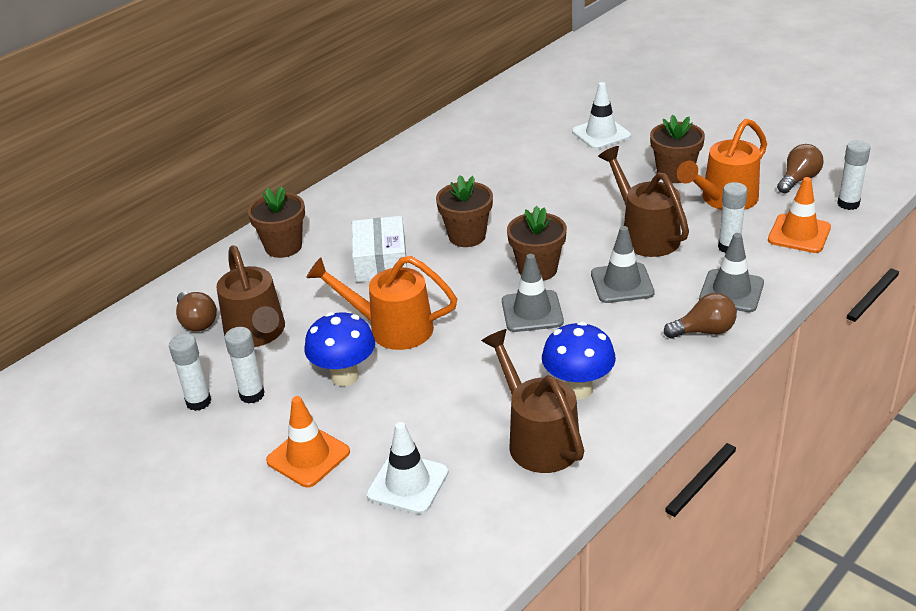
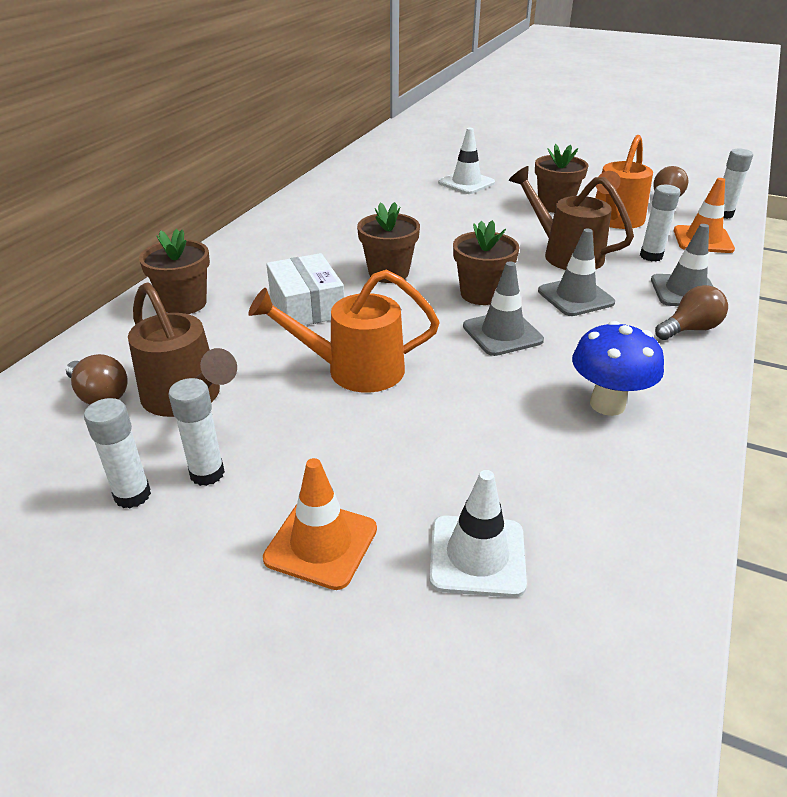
camera: 20 degrees left, 0 degrees up
blue mushroom [305,312,375,386] -> none
brown watering can [481,329,584,473] -> none

